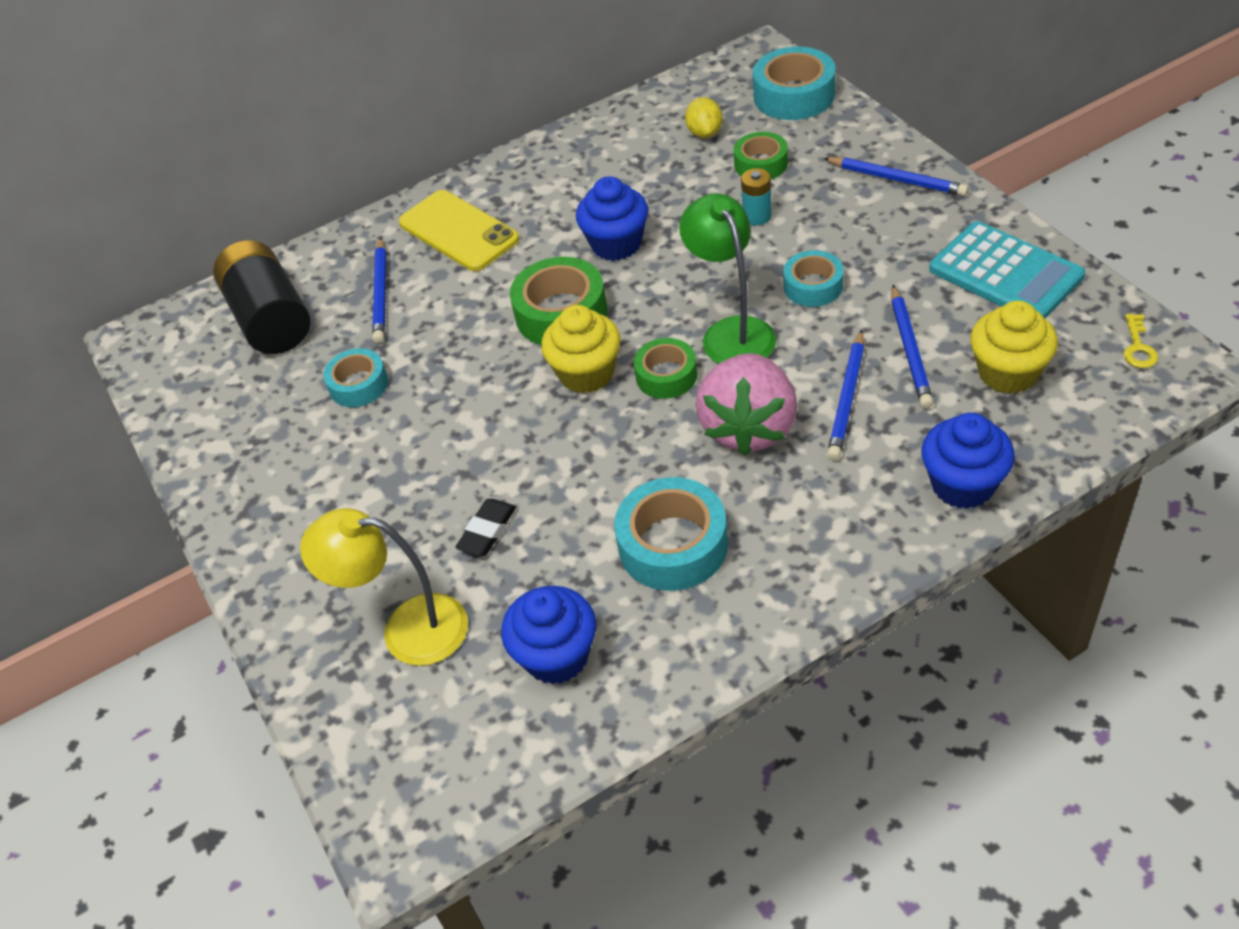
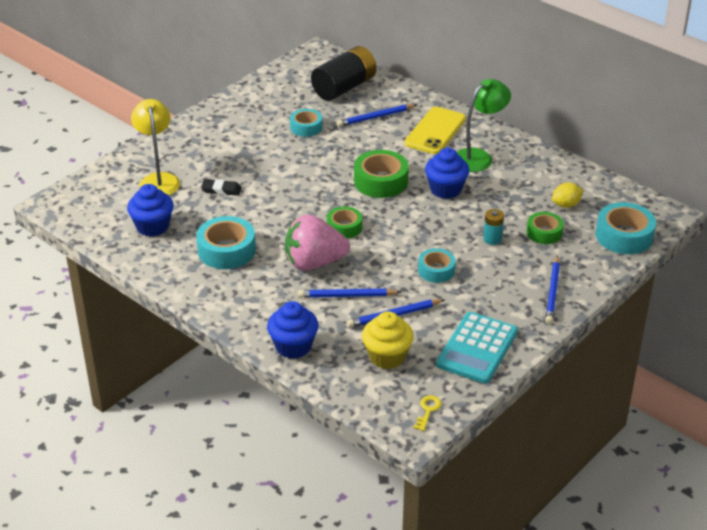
camera: 65 degrees right, 10 degrees down
yellow cupcake [541,305,621,393] -> none
green lamp [679,194,776,364] -> green lamp moved to [457,79,511,172]
yellow key [1123,314,1158,368] -> yellow key turned 120 degrees clockwise [414,395,441,431]

